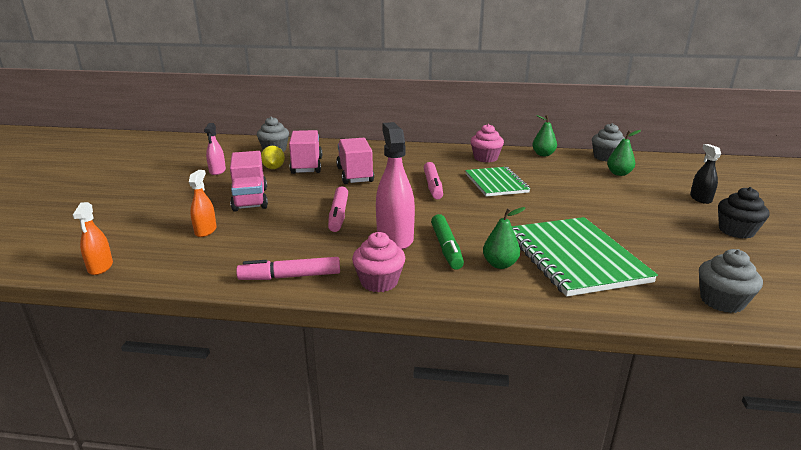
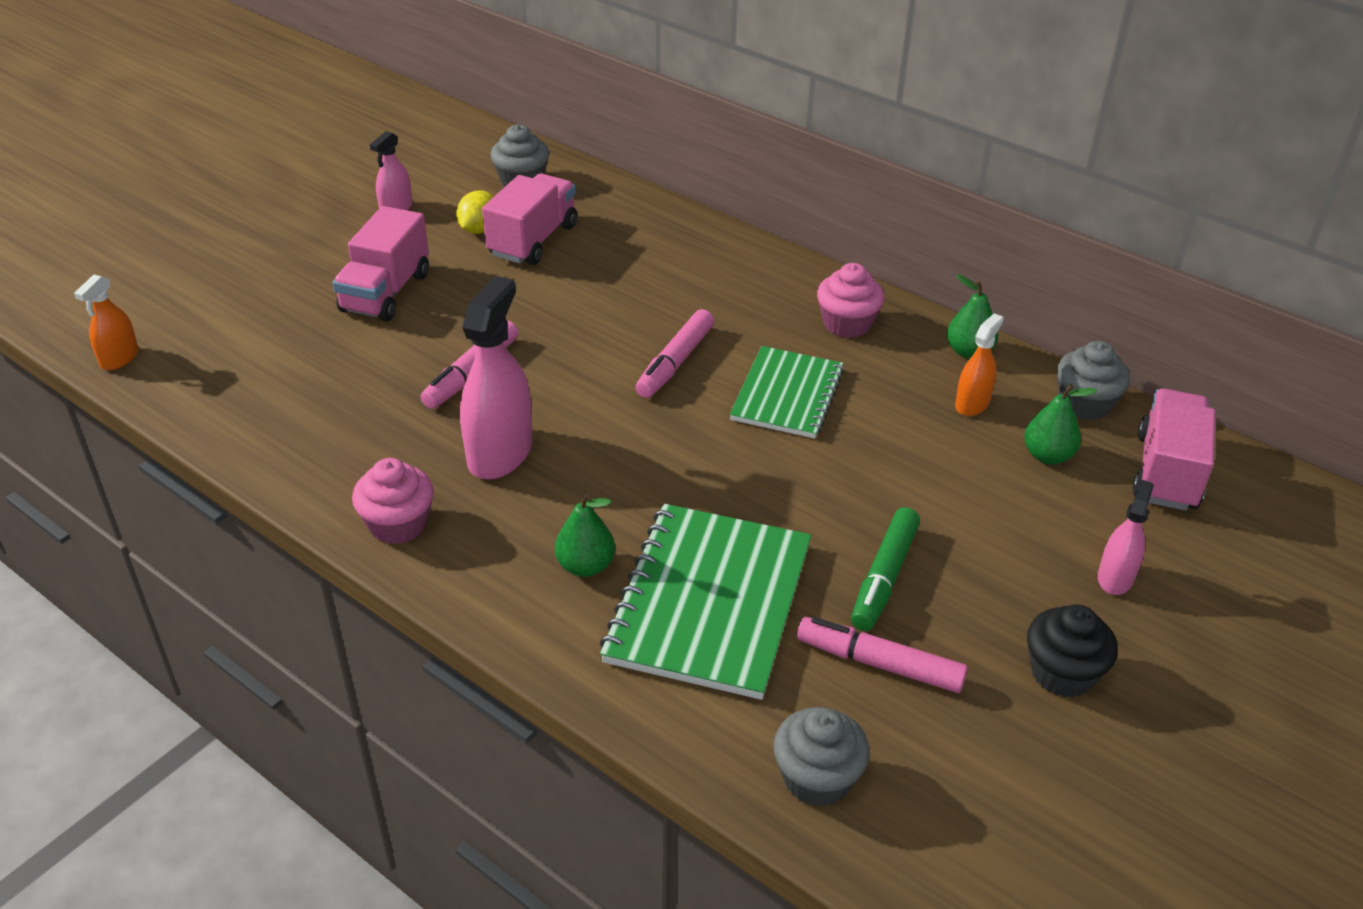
camera: 30 degrees right, 15 degrees up
orange spray bottle [189,170,216,237] -> orange spray bottle moved to [955,313,1004,416]
pink marker [236,257,340,280] -> pink marker moved to [797,617,968,693]
pink truck [336,138,374,184] -> pink truck moved to [1133,388,1216,511]
green marker [431,214,464,270] -> green marker moved to [851,507,920,631]
black spray bottle [690,144,721,204] -> pink spray bottle [1098,480,1154,595]

